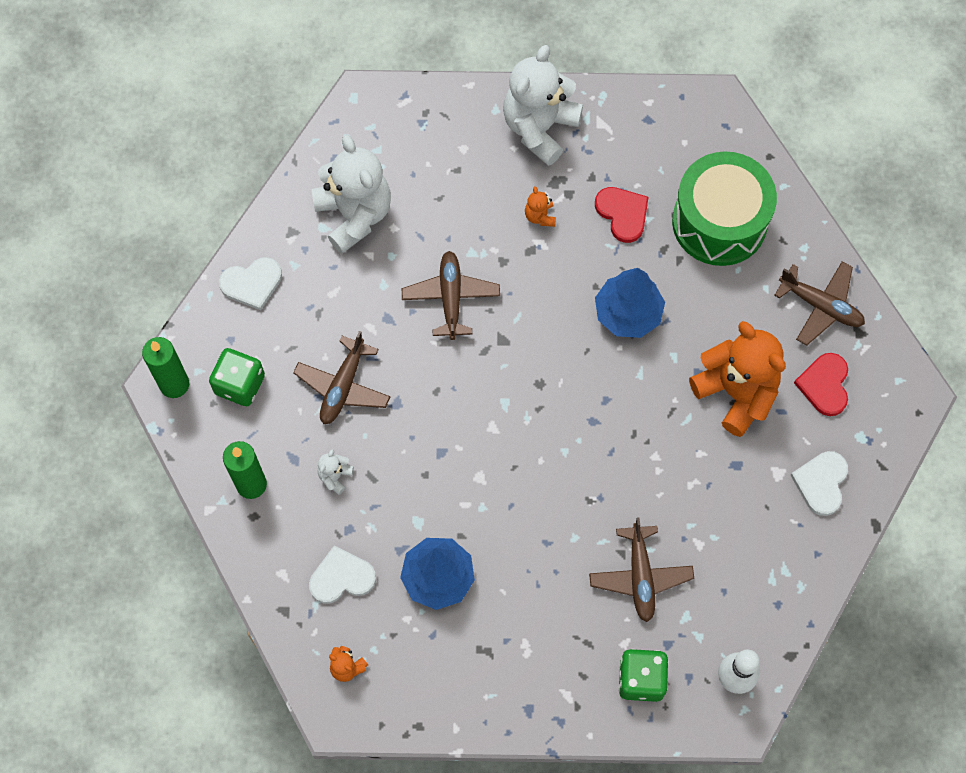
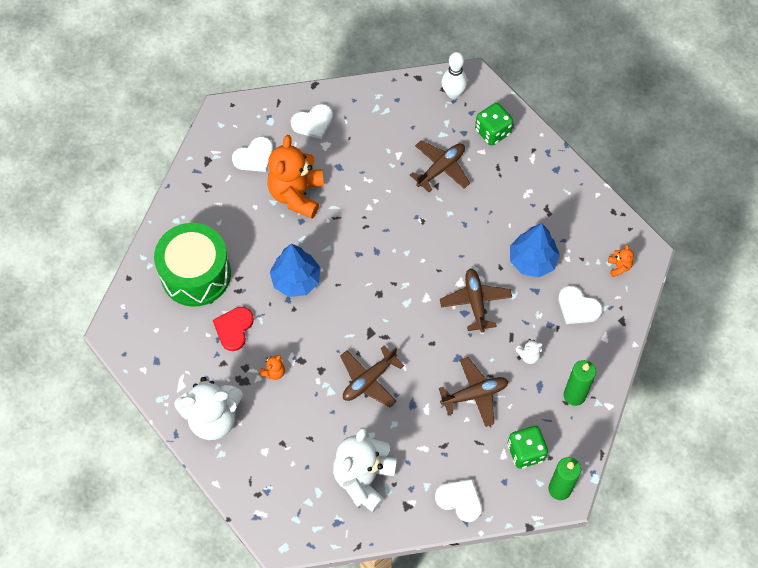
camera: 130 degrees left, 5 degrees down
brown plane [774,262,865,345] -> brown plane moved to [440,269,512,333]
red heart [794,353,848,416] -> white heart [232,137,273,172]

